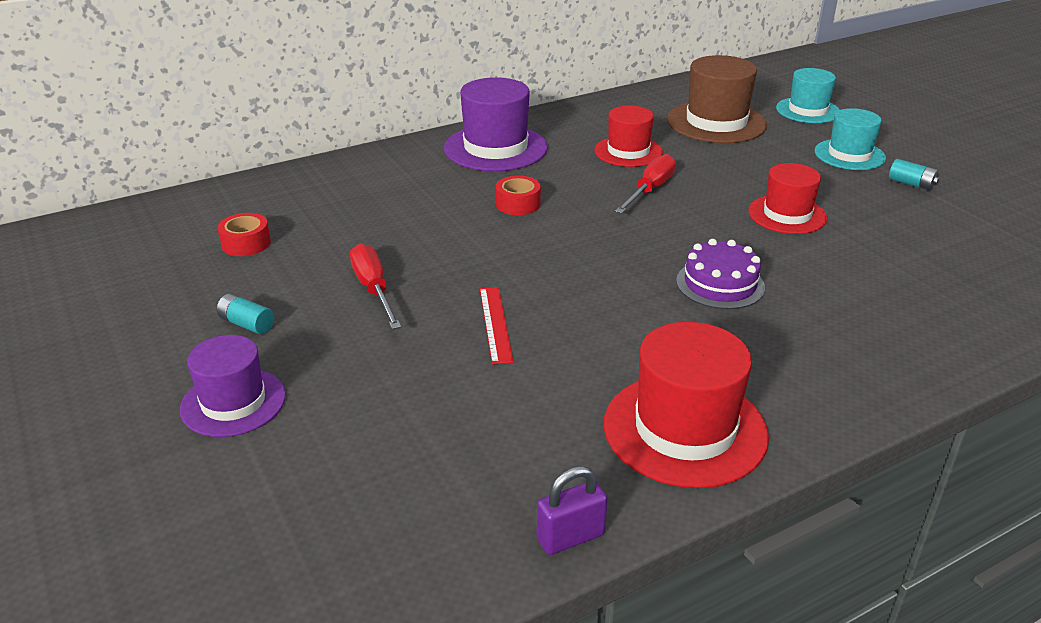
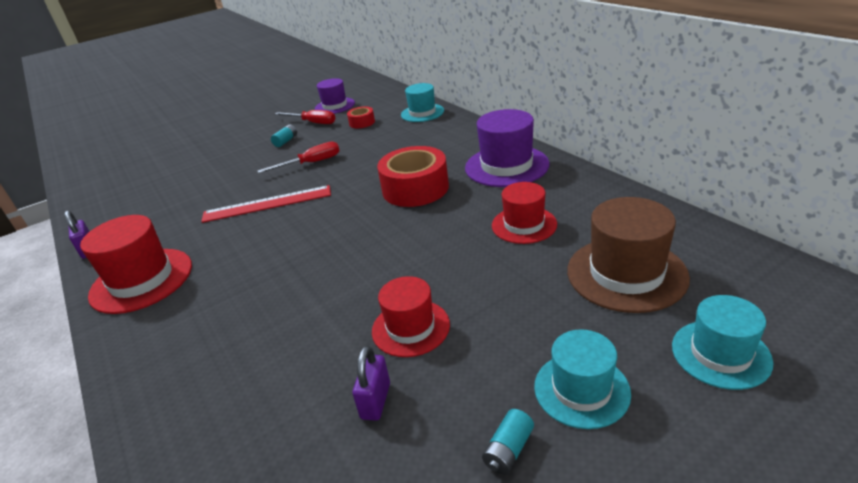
camera: 90 degrees right, 0 degrees up
purple hat [180,335,286,437] -> purple hat moved to [315,78,355,114]
red ruler [480,287,514,365] -> red ruler [201,185,331,223], size x1.66
red tape [496,176,541,215] -> red tape [377,146,449,207], size x2.02
red screwdriver [615,154,676,213] -> red screwdriver moved to [275,110,336,124]
purple cake [676,239,765,309] -> none
none -> purple padlock [352,346,390,421]
none -> turquoise hat [401,83,444,122]

